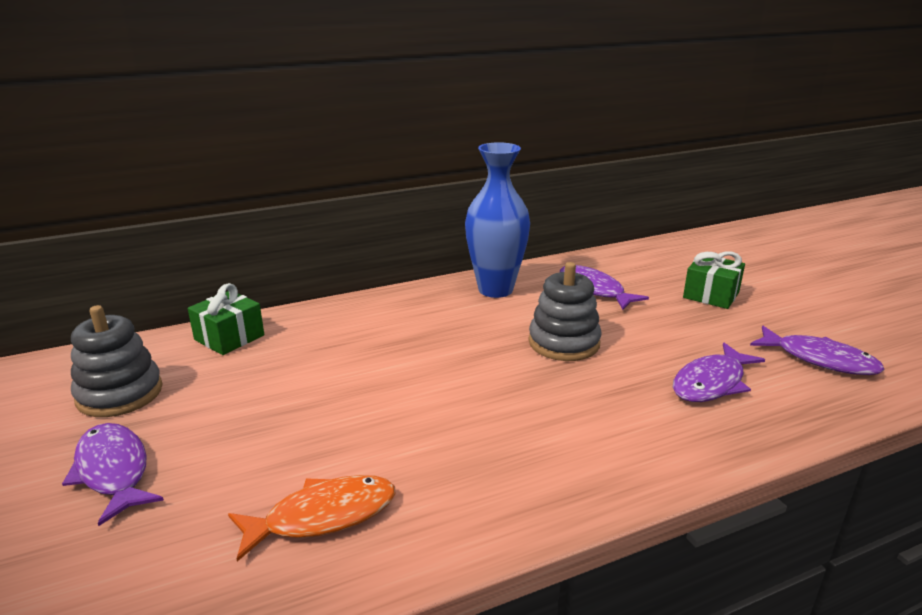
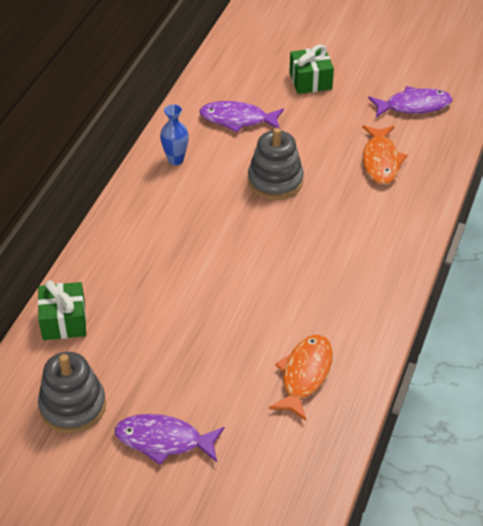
camera: 45 degrees left, 20 degrees up
blue vase [465,142,530,298] -> blue vase [160,104,189,165], size x0.51
purple fish [673,343,765,402] -> orange fish [362,125,407,184]

